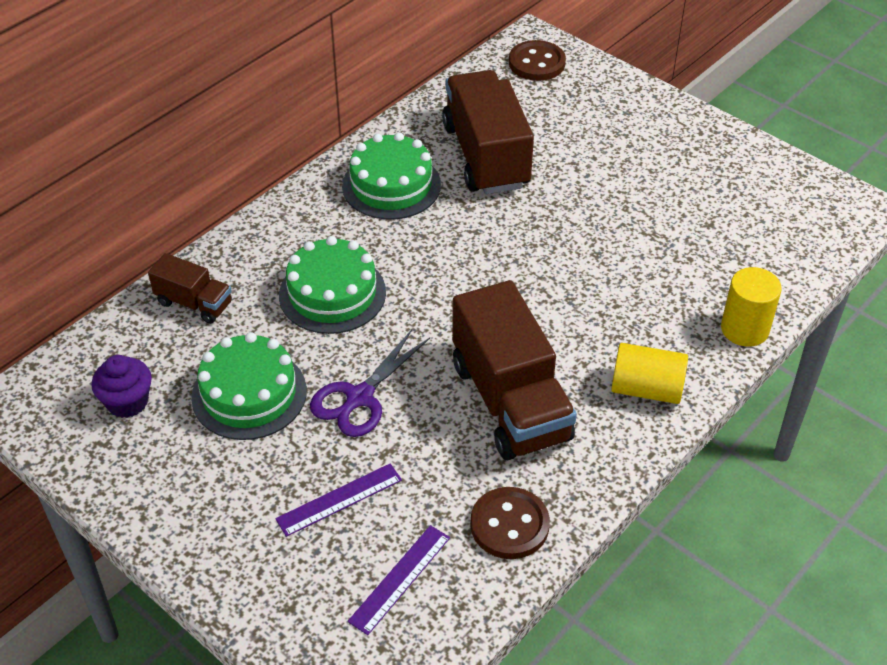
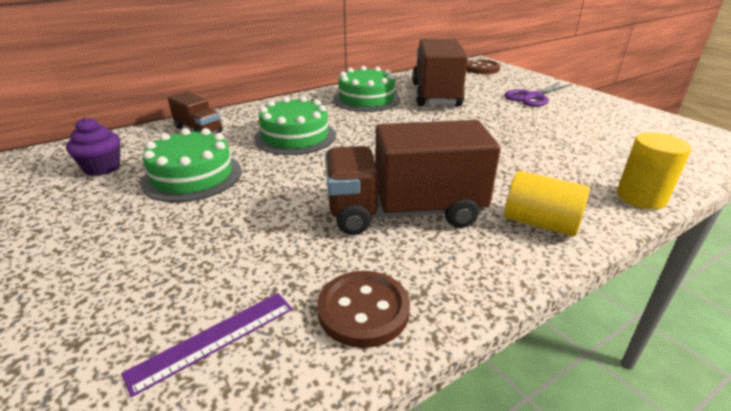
camera: 15 degrees right, 15 degrees down
purple ruler [275,463,402,537] -> none
purple scissors [310,330,430,437] -> purple scissors moved to [504,82,572,107]
brown truck [452,280,577,460] -> brown truck turned 90 degrees clockwise [325,120,501,235]

